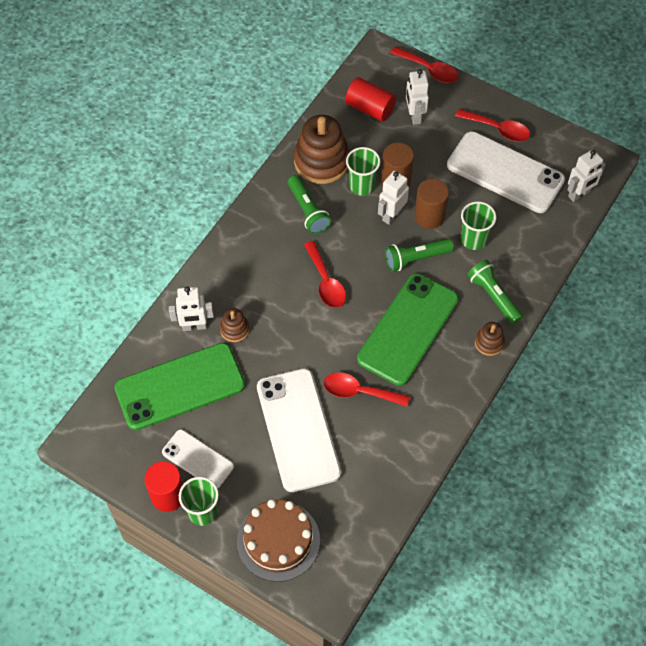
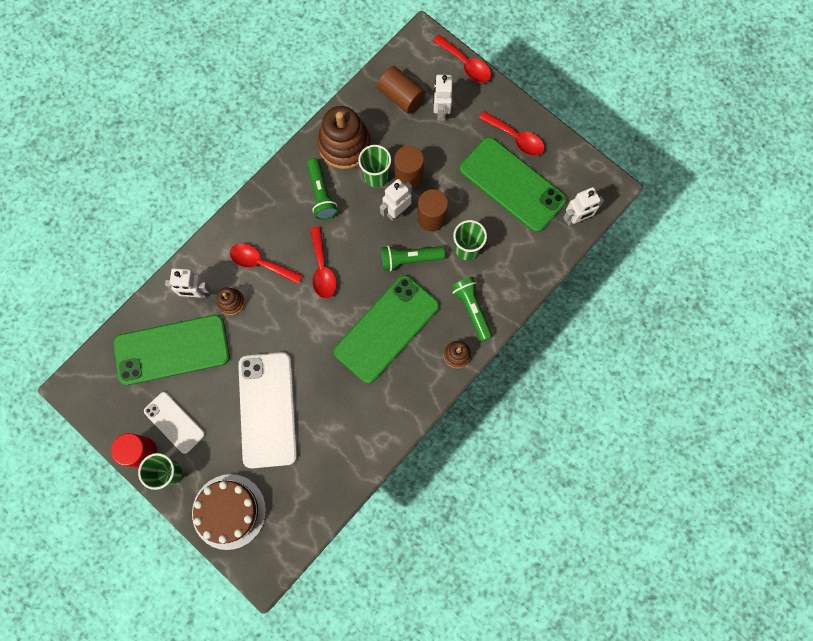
camera: 10 degrees right, 15 degrees up
red spoon [323,373,410,407] -> red spoon moved to [230,243,302,284]
red cylinder [345,77,396,122] -> brown cylinder [377,66,425,114]
white phone [447,131,565,213] -> green phone [460,137,566,232]

